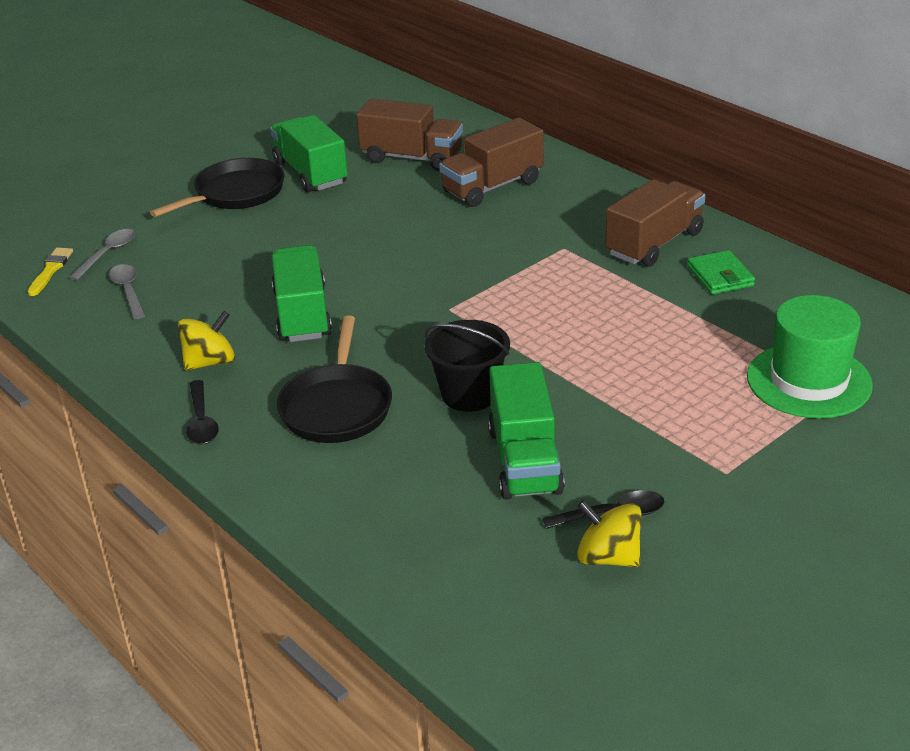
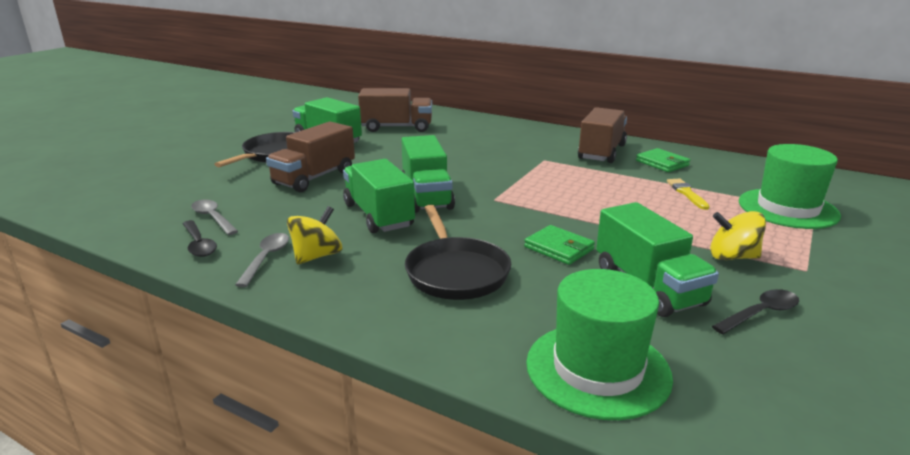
camera: 20 degrees left, 10 degrees down
yellow brush [28,248,73,296] -> yellow brush moved to [667,179,710,210]
grey spoon [69,229,135,280] -> grey spoon moved to [235,233,289,287]
black spoon [186,380,219,444] -> black spoon moved to [183,220,217,257]
black bucket [425,320,510,412] -> green wallet [524,225,595,265]
brown truck [439,118,544,207] -> brown truck moved to [266,122,355,192]
yellow spinning top [577,500,642,567] -> yellow spinning top moved to [710,211,766,260]
none -> green truck [401,135,455,213]
none -> green hat [526,269,673,420]

